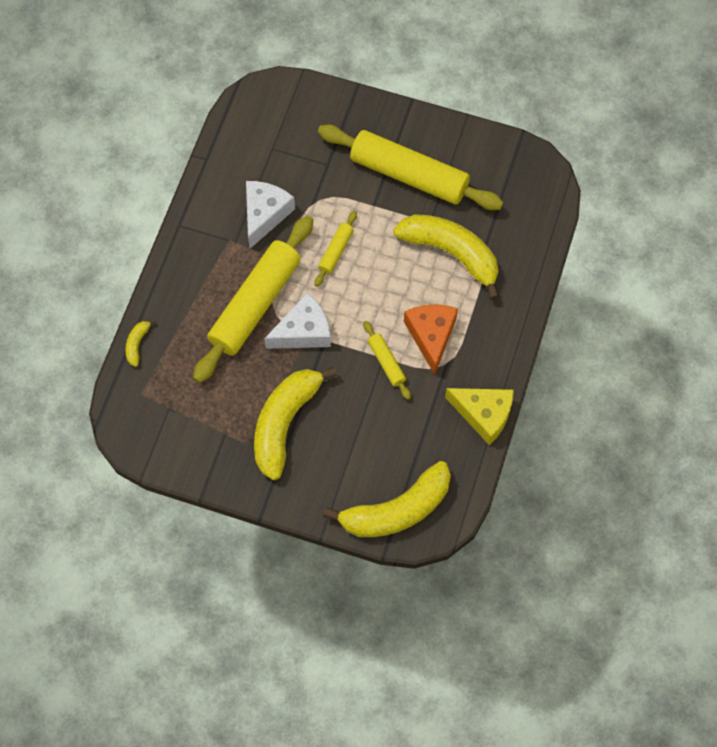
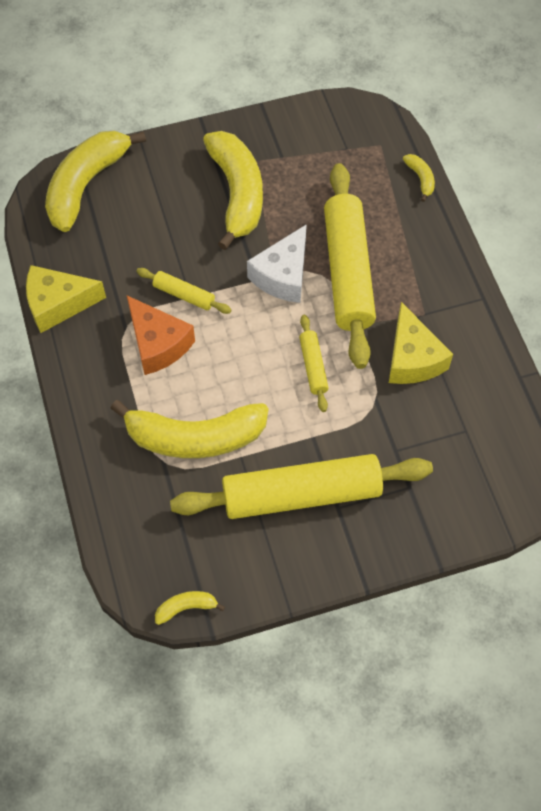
camera: 145 degrees right, 5 degrees down
white cheese [246,181,295,249] -> yellow cheese [389,302,453,384]
none -> yellow banana [155,591,225,625]

